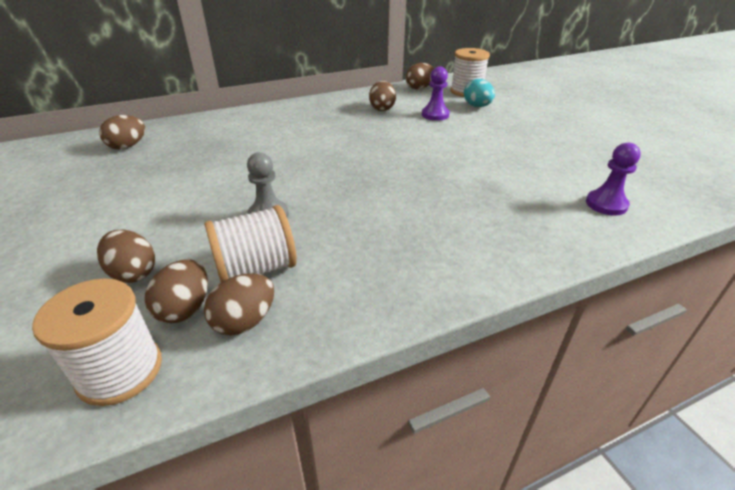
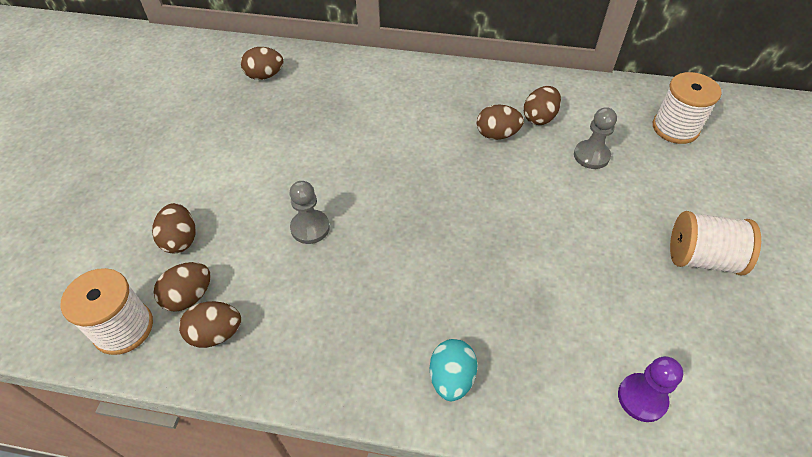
camera: 35 degrees right, 15 degrees up
white spool [205,205,297,282] -> white spool moved to [670,211,761,275]
brown egg [406,63,434,89] -> brown egg moved to [477,104,524,140]
purple pawn [422,66,450,121] -> grey pawn [574,107,617,169]
turquoise egg [464,79,495,107] -> turquoise egg moved to [430,339,477,401]

